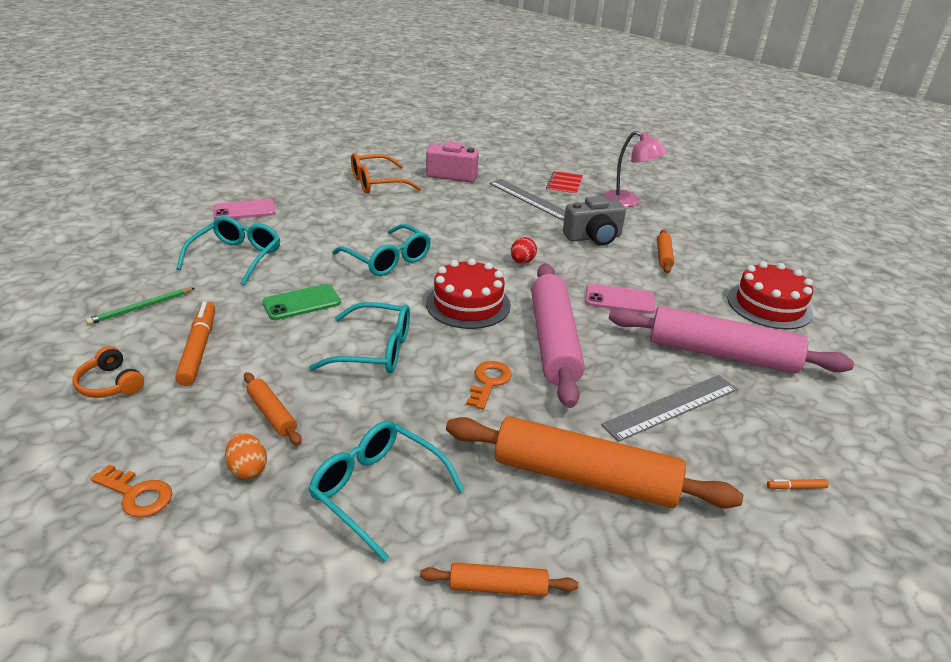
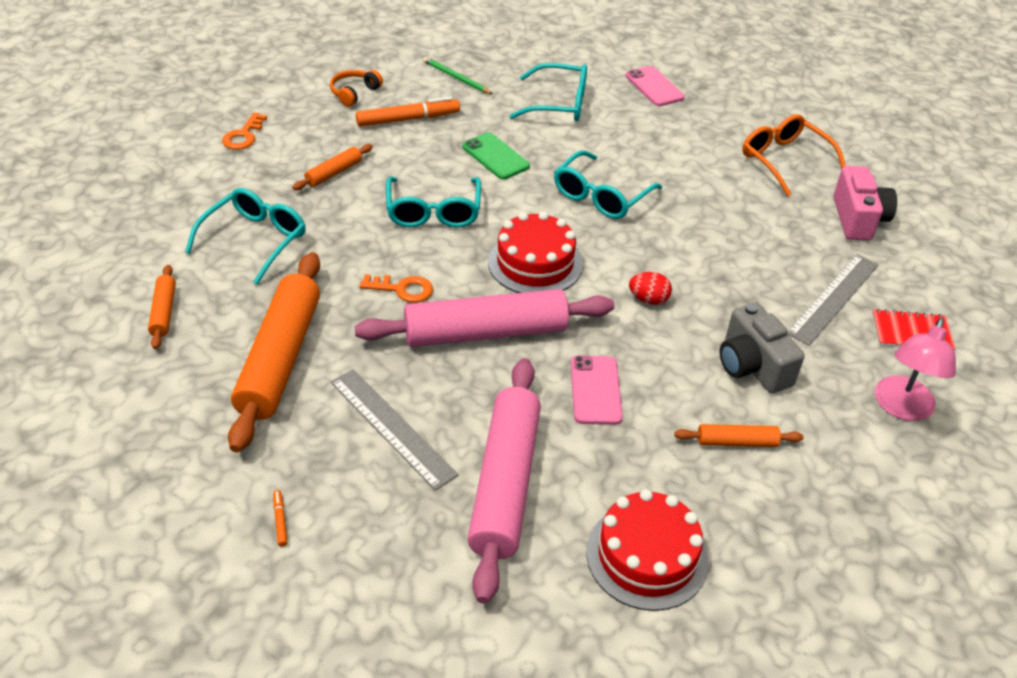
camera: 80 degrees right, 10 degrees up
orange egg [225,433,267,479] -> none

